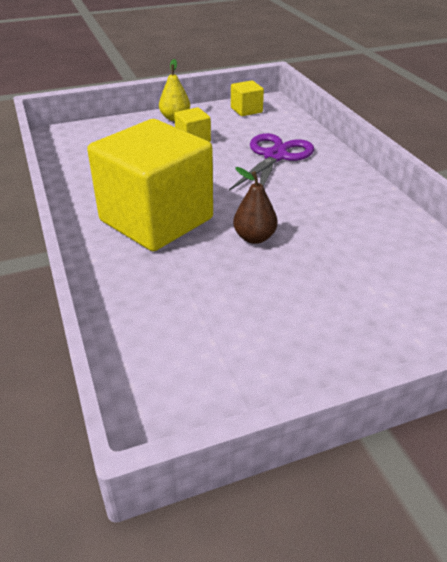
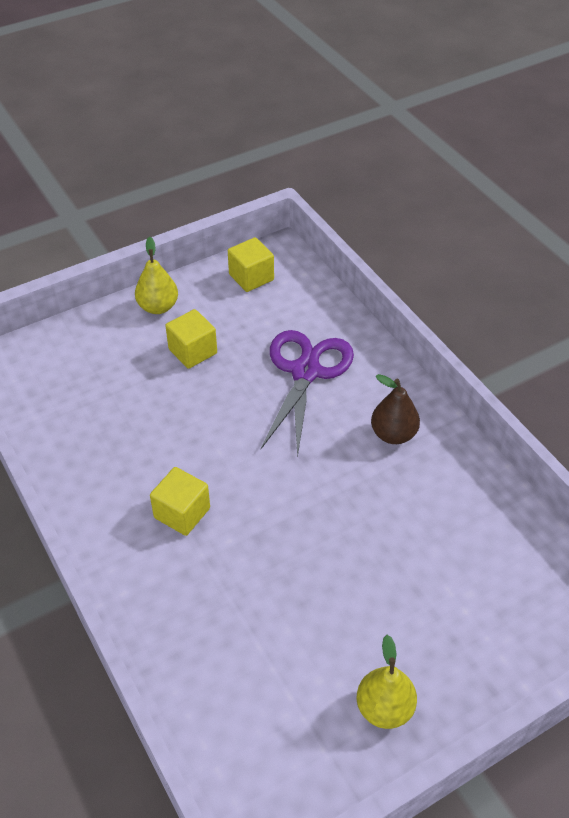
camera: 10 degrees left, 10 degrees up
yellow cube [87,119,213,251] -> yellow cube [150,467,210,536], size x0.41
brown pear [233,167,277,244] -> brown pear moved to [371,374,420,444]
none -> yellow pear [357,635,417,729]

